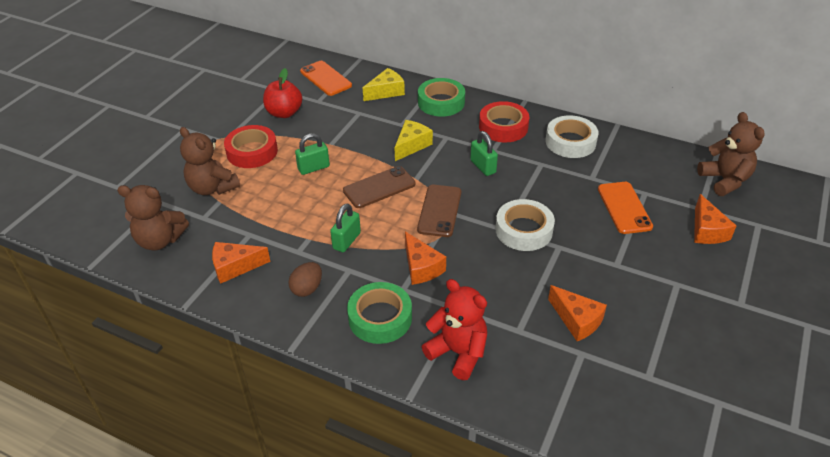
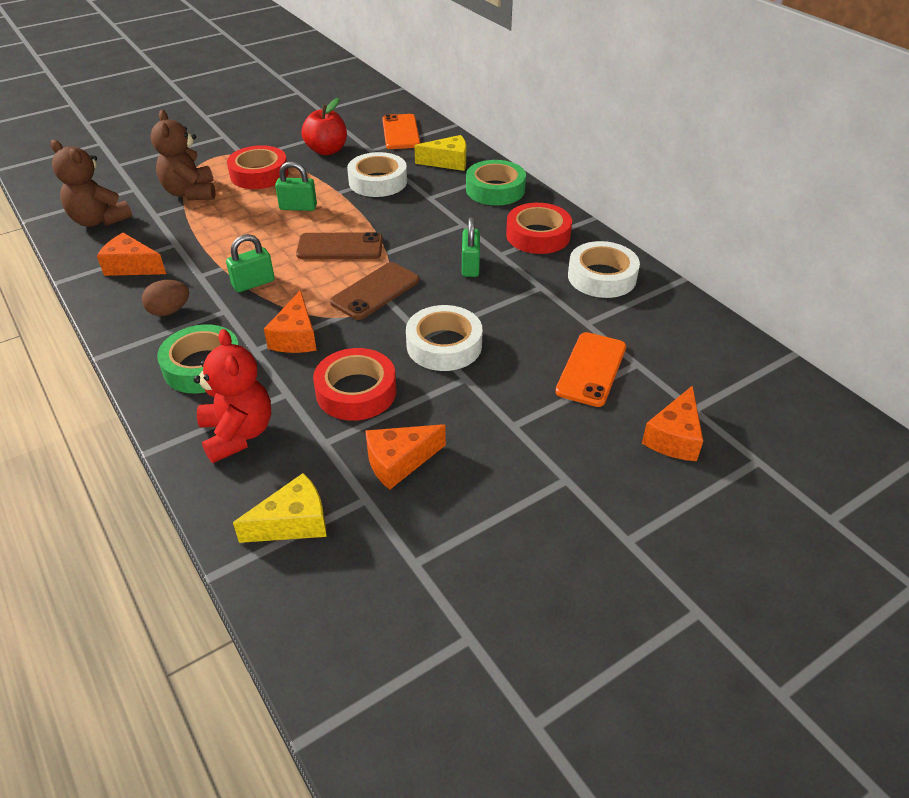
camera: 30 degrees right, 0 degrees up
yellow cheese [394,120,433,161] -> yellow cheese moved to [233,473,327,543]
orange cheese [548,285,607,341] -> orange cheese turned 75 degrees clockwise [365,424,446,490]
brown teddy bear [697,112,765,196] -> none
none -> red tape [313,348,397,421]
none -> white tape [347,152,407,197]

